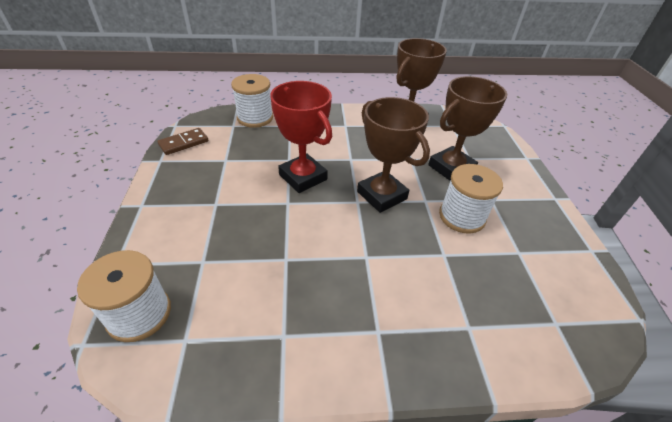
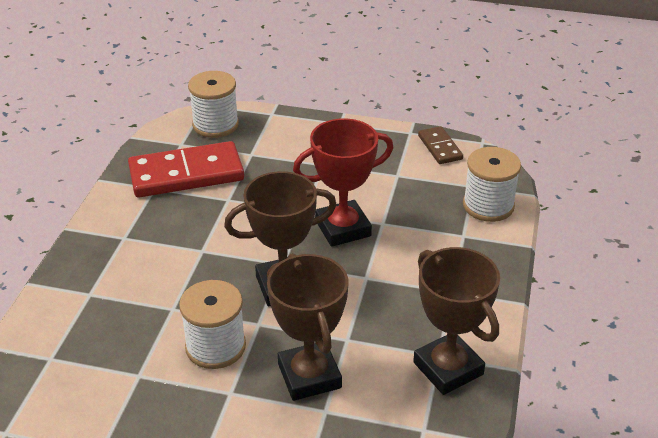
camera: 110 degrees right, 5 degrees down
none -> red domino [128,141,244,197]

